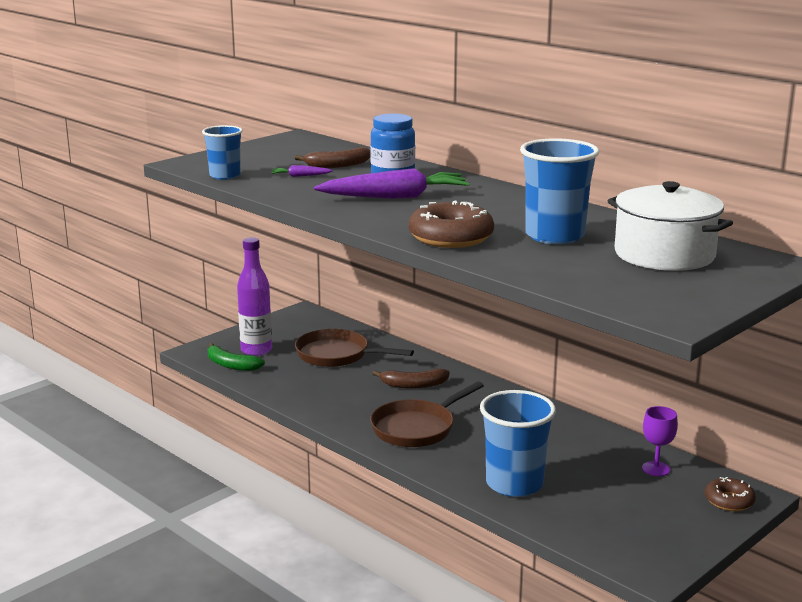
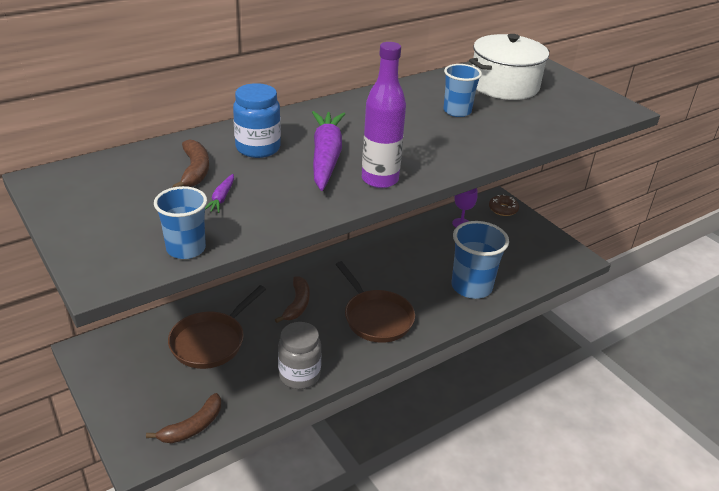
camera: 80 degrees left, 15 degrees up
green banana [208,343,265,371] -> brown banana [146,393,221,443]
purple bottle [237,237,272,356] -> purple bottle moved to [362,42,406,188]
brown donut [409,201,494,248] -> none
blue cup [520,138,599,244] -> blue cup [443,64,482,117], size x0.61
none -> grey jar [278,322,321,389]

